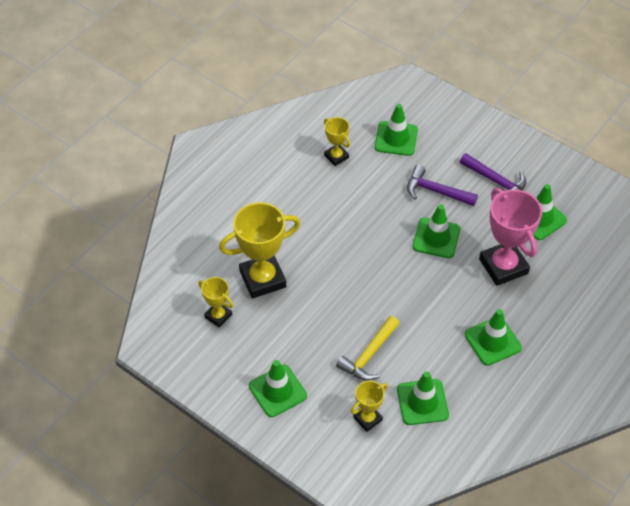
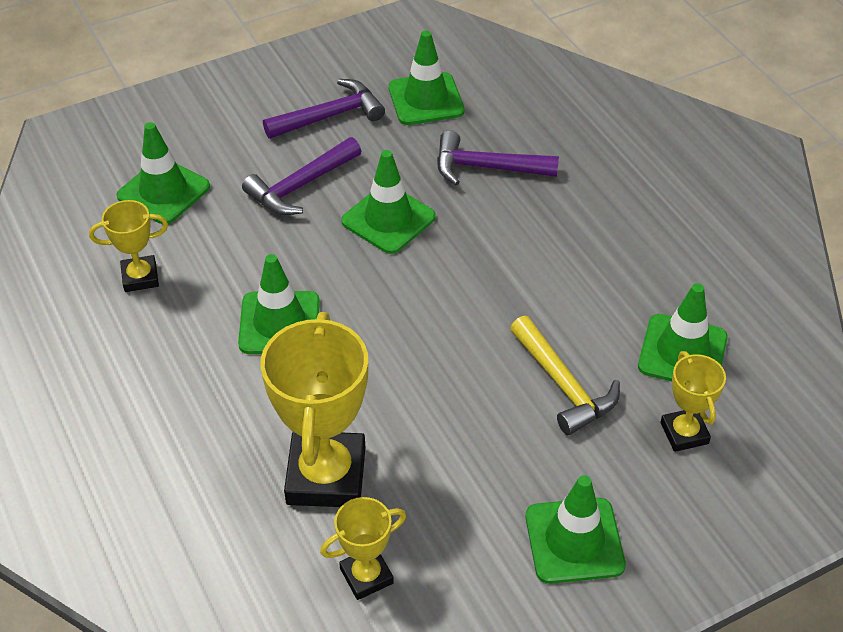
camera: 65 degrees left, 5 degrees down
green traffic cone [465,309,522,366] -> green traffic cone moved to [238,254,320,354]
pink trophy [479,188,542,286] -> purple hammer [437,130,559,185]

